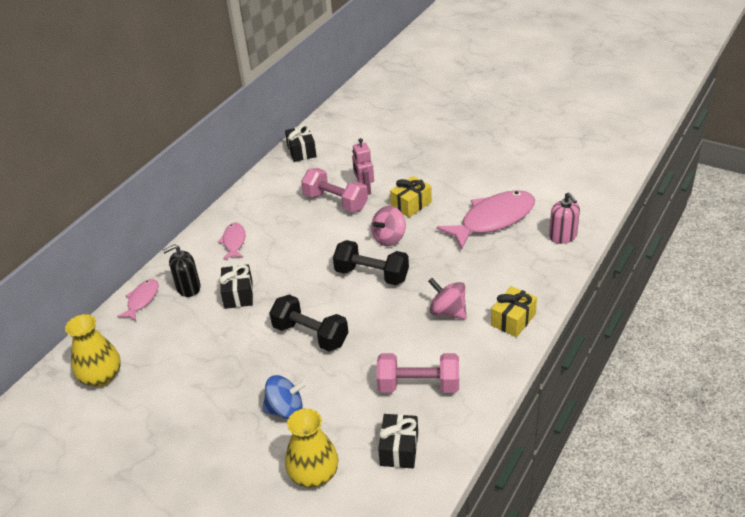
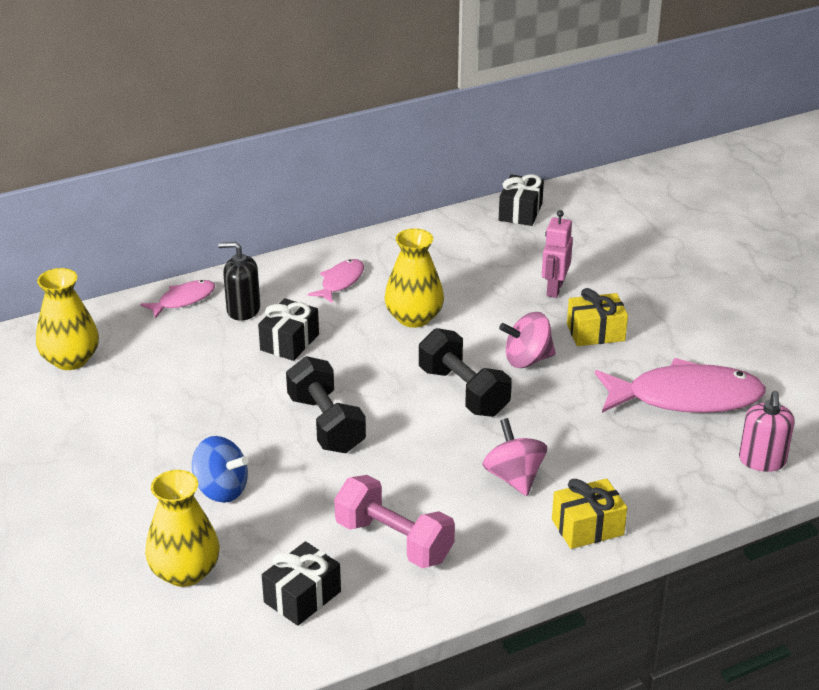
camera: 30 degrees right, 5 degrees down
pink dumbbell [301,168,368,212] -> none
none -> yellow vase [385,229,444,328]

